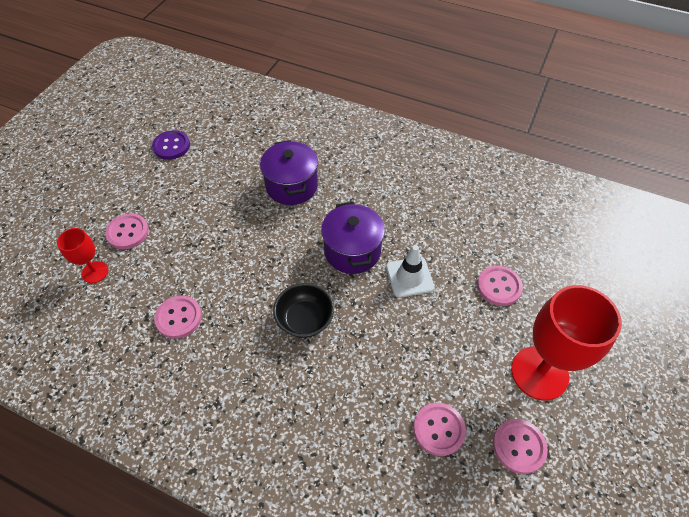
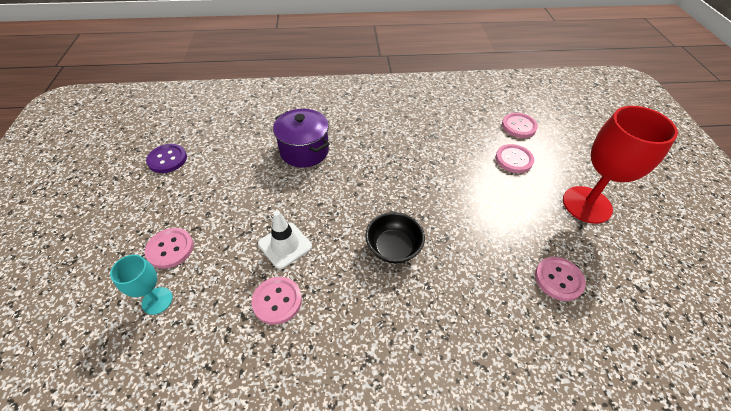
camera: 30 degrees left, 5 degrees down
red goblet [57,228,108,283] -> turquoise goblet [110,255,173,315]
purple pot [321,202,385,274] -> none
white traffic cone [386,245,434,298] -> white traffic cone moved to [258,210,312,269]
pink button [493,419,548,474] -> pink button moved to [502,113,538,138]

